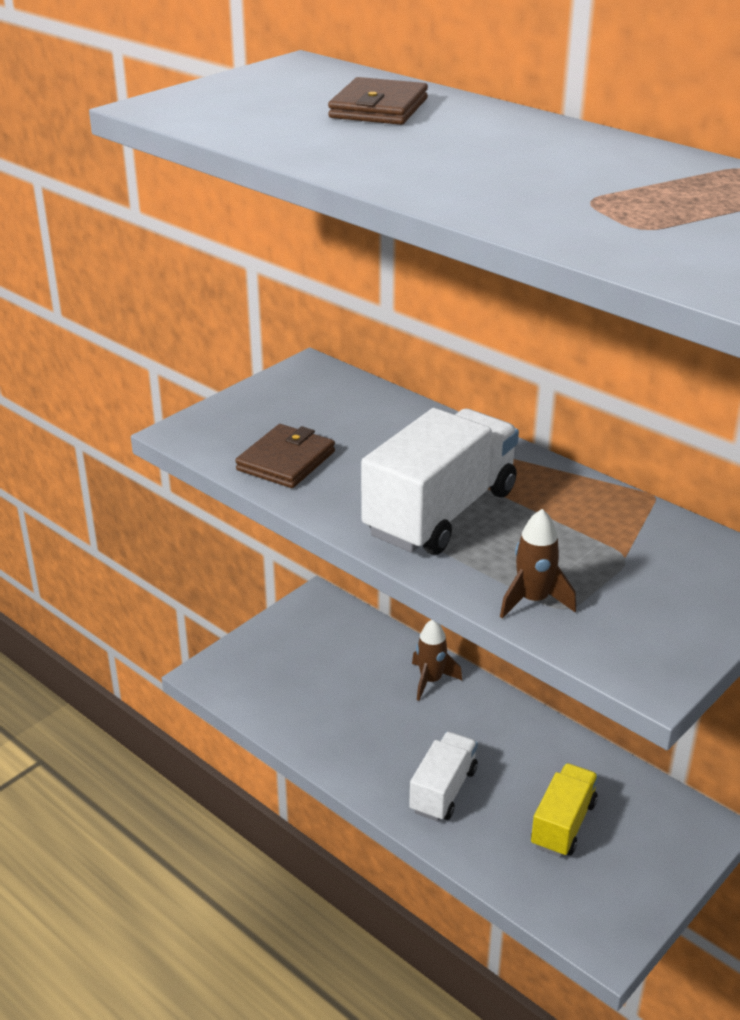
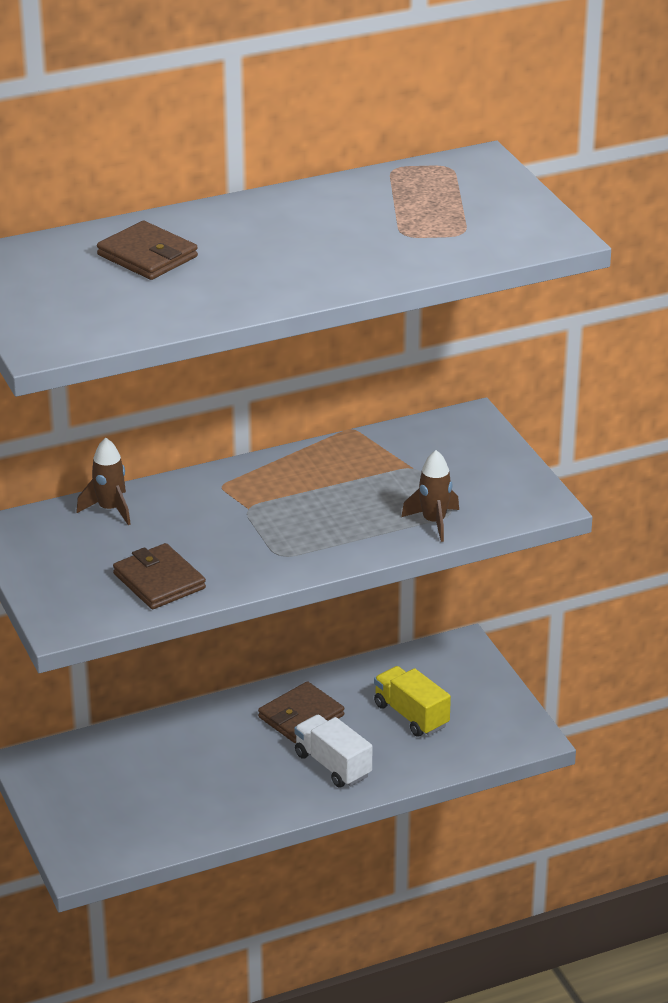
camera: 65 degrees left, 0 degrees up
white truck [361,408,519,555] -> none
brown rocket [412,620,462,701] -> brown rocket moved to [76,438,131,525]
none -> brown wallet [258,681,344,743]

